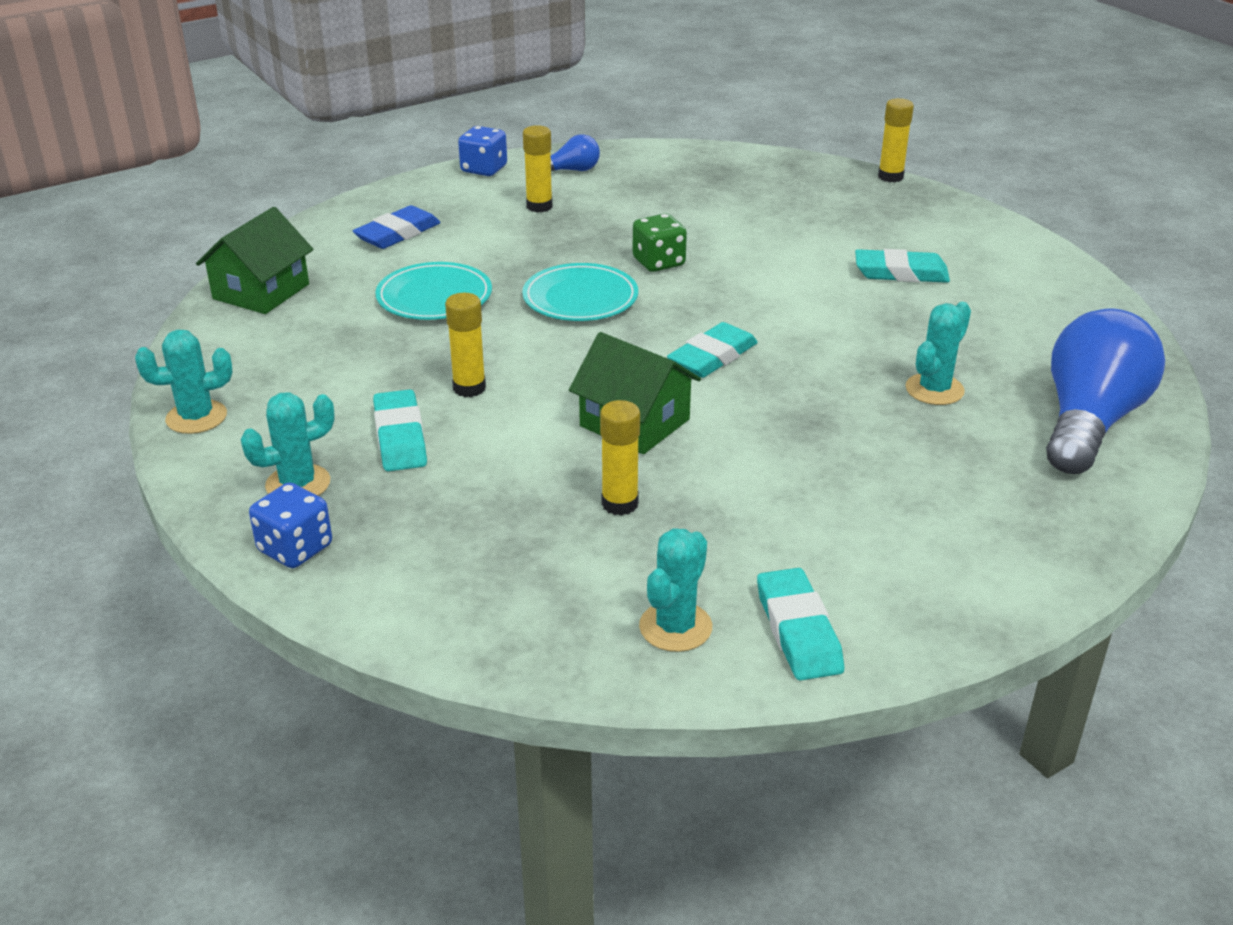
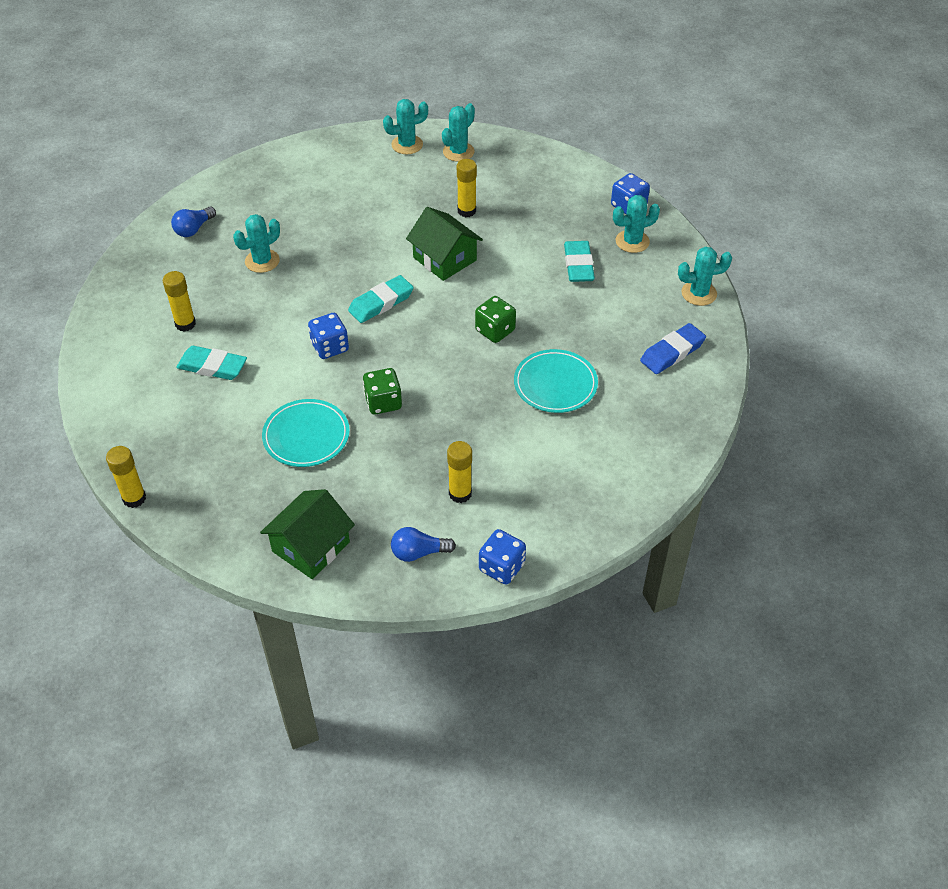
camera: 170 degrees left, 15 degrees up
green house [196,207,313,314] -> green house moved to [260,489,355,579]
blue eraser [353,205,440,249] -> blue eraser moved to [640,323,706,374]
yellow glue stick [445,293,486,397] -> yellow glue stick moved to [163,271,196,331]
turquoise plate [522,263,638,321] -> turquoise plate moved to [262,399,350,467]
turquoise eraser [757,568,844,681] -> turquoise cactus [383,99,428,154]
blue light bulb [1046,308,1165,474] -> blue light bulb [171,207,216,237], size x0.46
none -> blue dice [308,313,349,359]
none -> green dice [475,296,516,343]

